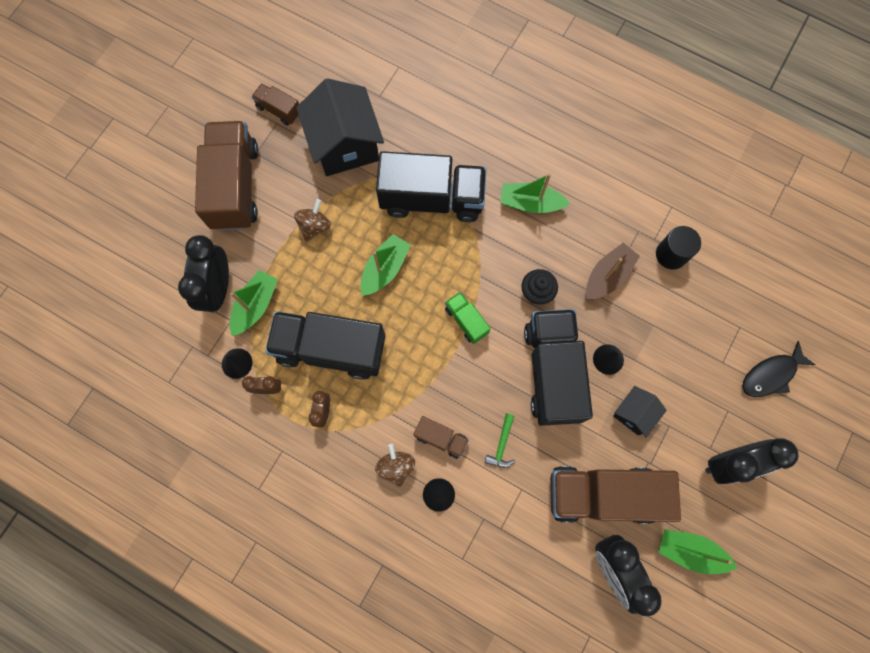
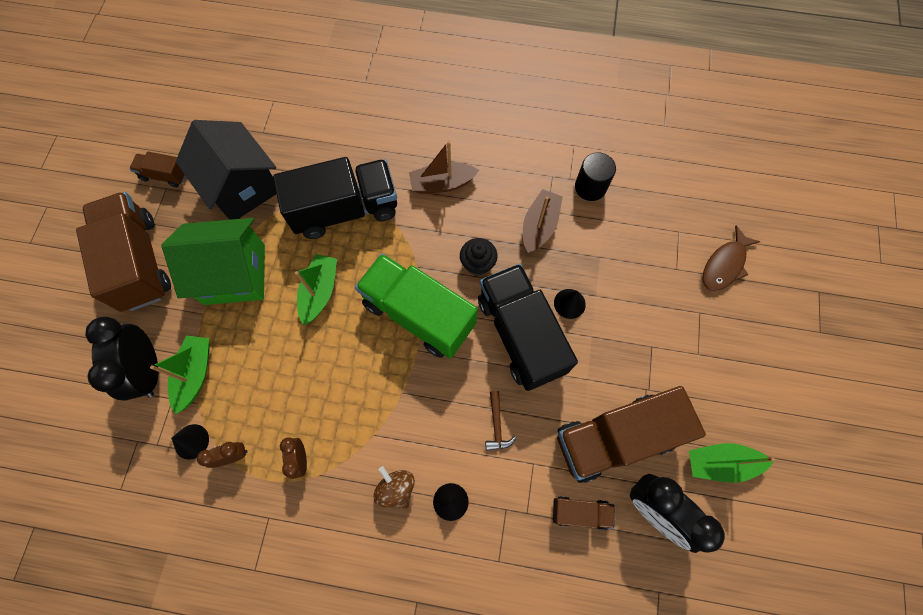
camera: 20 degrees left, 5 degrees down
black truck [265,311,386,380] -> none
brown spinning top [294,199,331,242] -> green house [162,218,265,305]
brown truck [413,416,469,459] -> brown truck moved to [553,496,615,530]
green truck [445,292,491,344] -> green truck [355,253,478,358], size x2.15
green hammer [485,414,515,468] -> brown hammer [485,391,516,451]
green boat [500,174,570,213] -> brown boat [409,141,479,193]
black house [613,386,667,438] -> none
black clock [706,438,798,484] -> none
black fish [742,341,816,397] -> brown fish [703,225,761,291]

